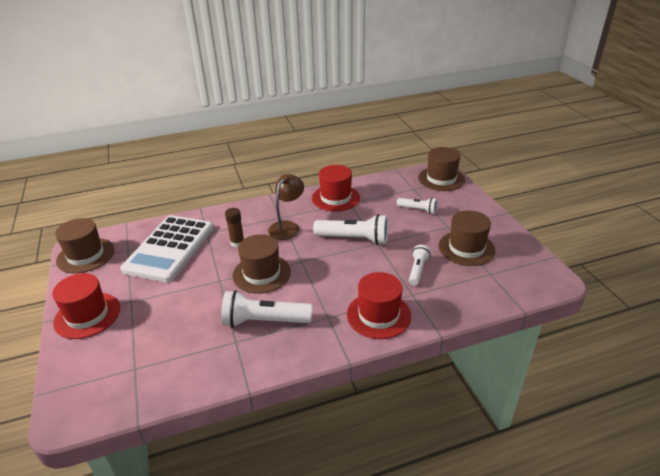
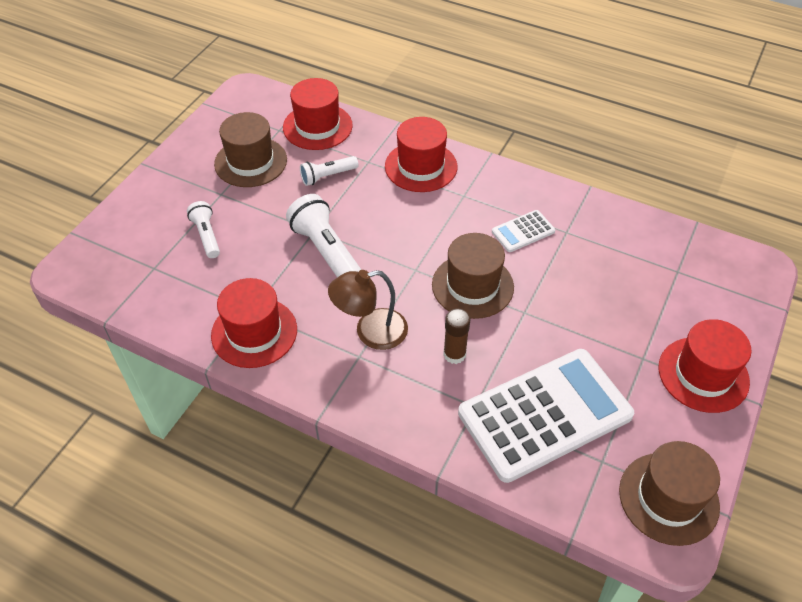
camera: 135 degrees left, 15 degrees up
white flashlight [221,290,313,328] -> white calculator [492,210,555,252]
brown hat [418,147,465,191] -> none
none -> red hat [283,78,353,150]

